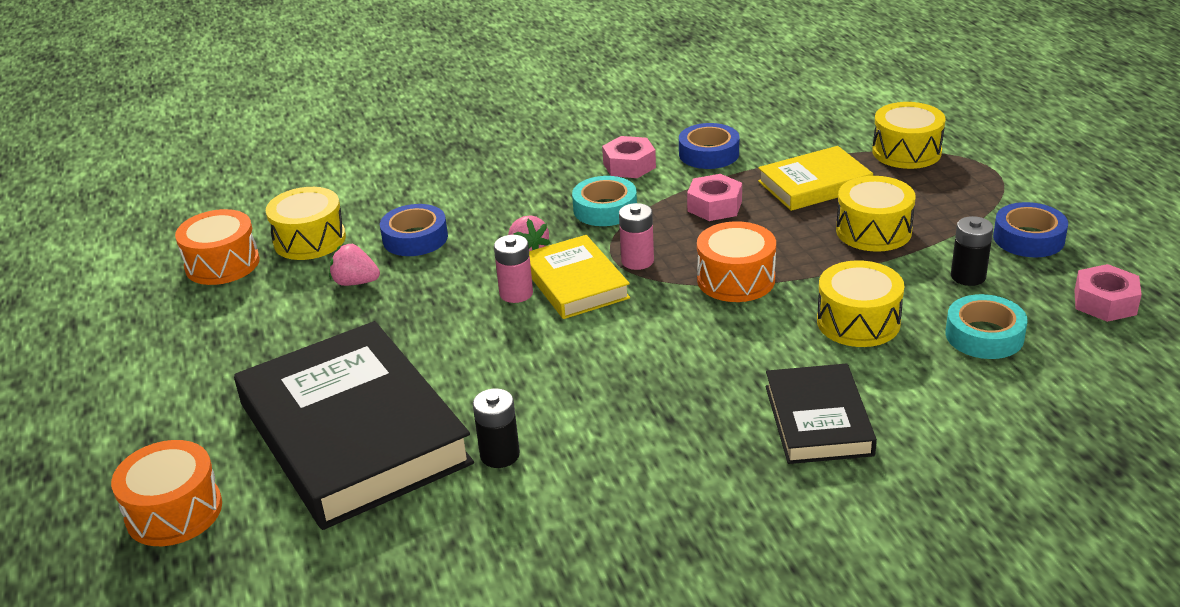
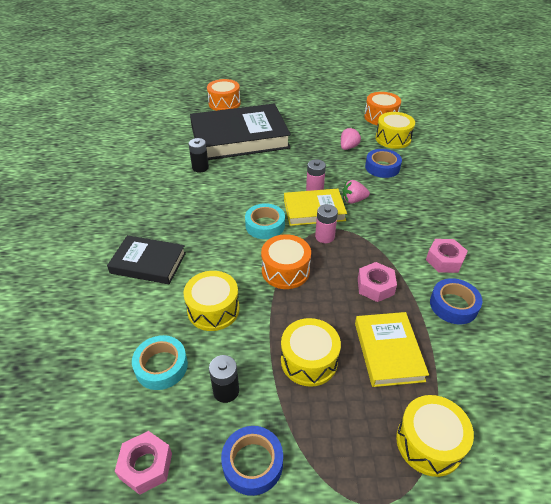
camera: 105 degrees right, 10 degrees up
turquoise tape [572,176,637,226] -> turquoise tape moved to [245,203,285,239]

